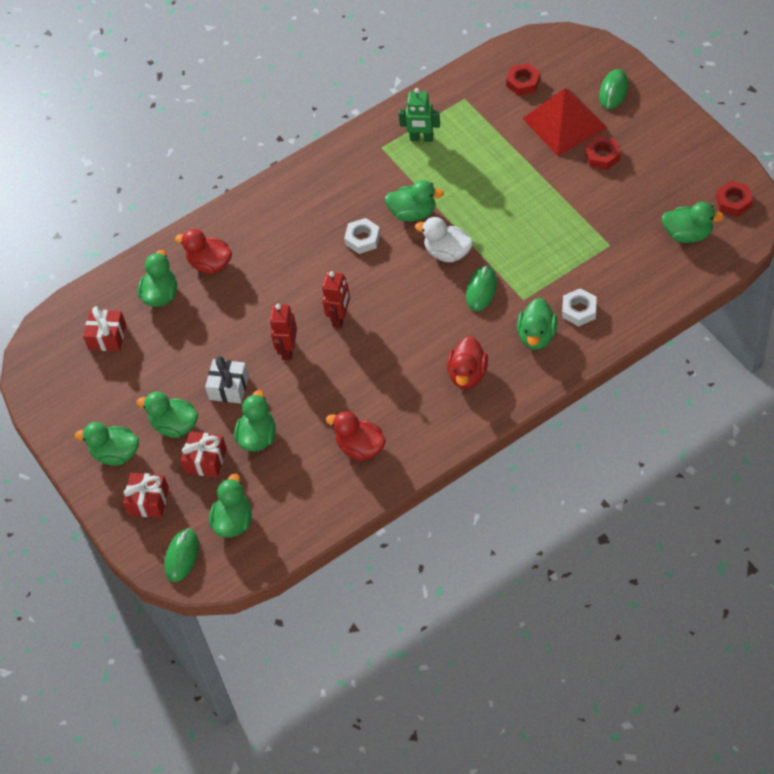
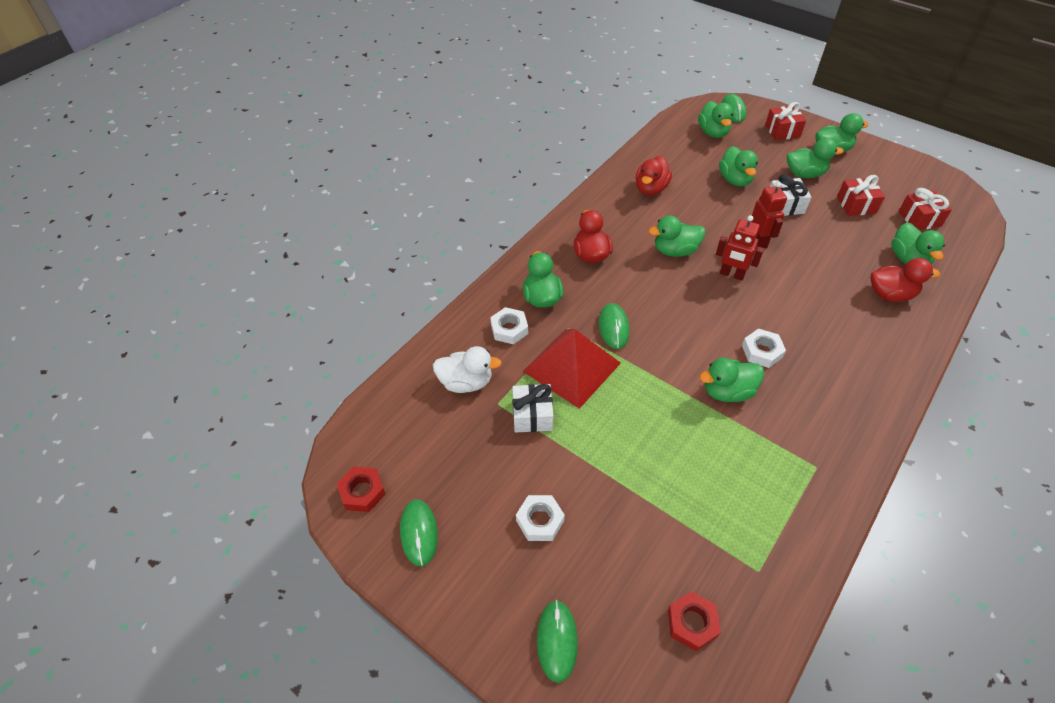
camera: 155 degrees right, 5 degrees down
red gift [181,431,227,478] -> red gift moved to [837,175,885,216]
red robot [322,271,350,328] -> red robot turned 60 degrees counterclockwise [716,215,764,281]
red duck [326,411,386,461] -> red duck turned 105 degrees clockwise [635,156,672,196]
green robot [399,88,440,142] -> none
white duck [415,217,473,262] -> white duck moved to [433,346,502,393]
red pyramid [522,88,607,156] -> red pyramid moved to [523,329,621,409]
red nut [585,136,621,170] -> white nut [516,495,565,541]
green duck [661,202,724,243] -> green duck moved to [649,215,705,257]
none -> green mouse [400,499,438,566]
none -> white gift [512,384,553,433]

